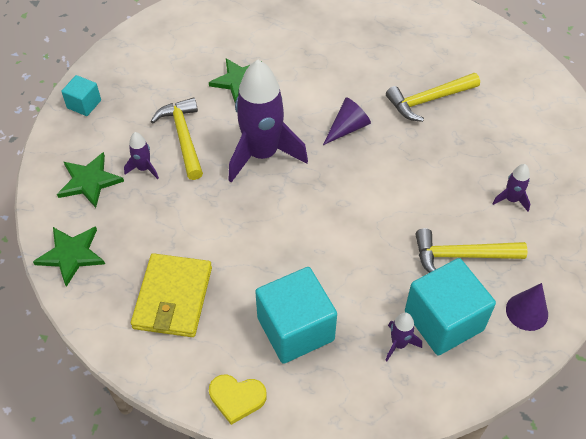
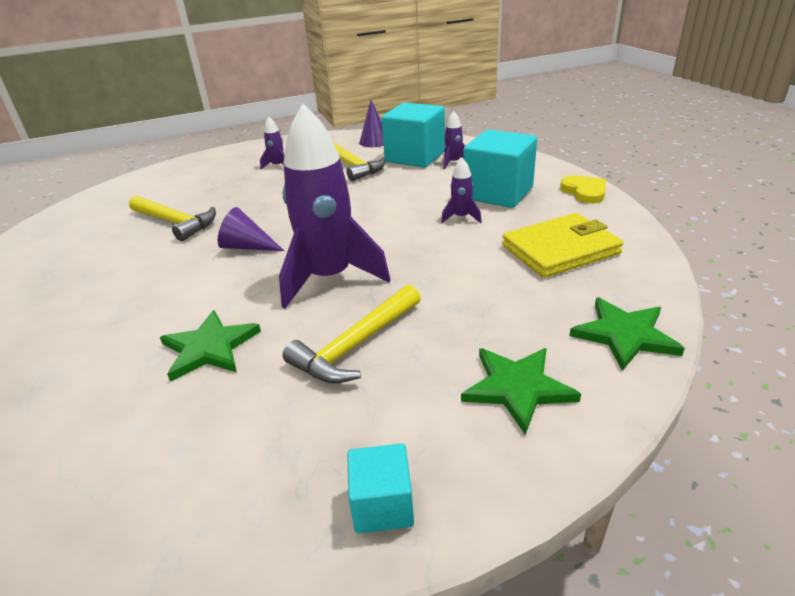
camera: 120 degrees left, 20 degrees down
purple rocket [124,132,159,179] -> purple rocket moved to [441,158,482,223]

